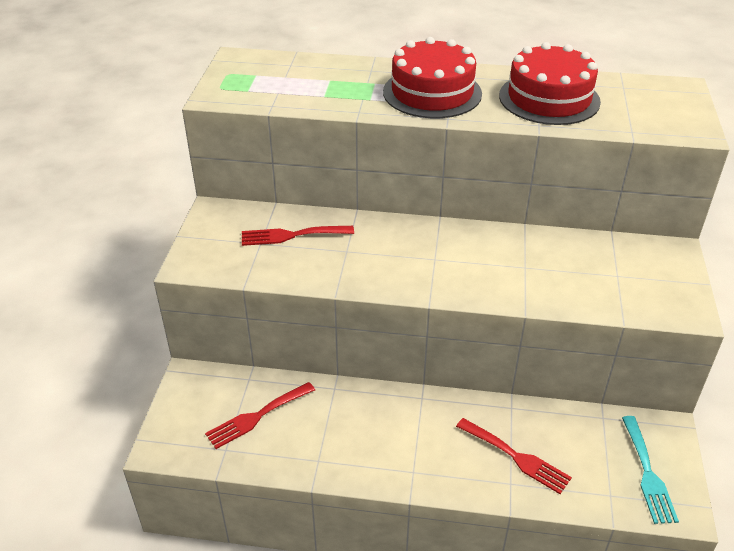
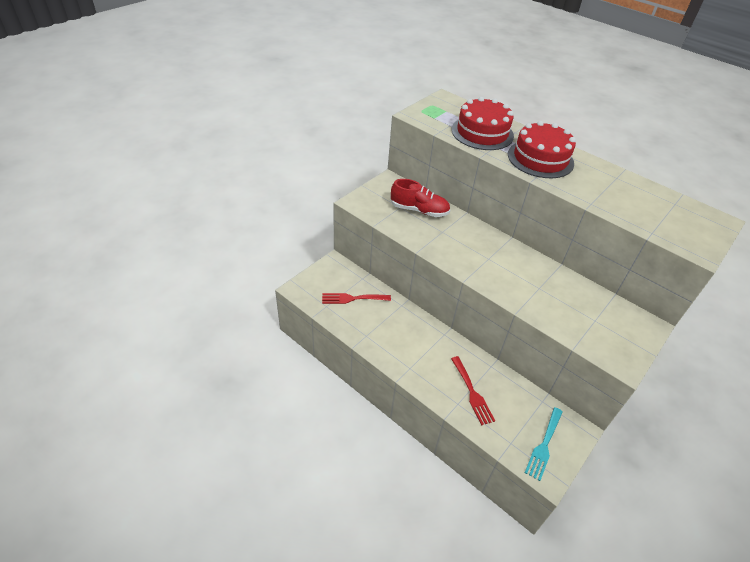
camera: 30 degrees right, 5 degrees up
red fork [242,226,354,246] -> red shoe [390,179,450,217]
red cake [499,42,601,125] -> red cake moved to [452,97,514,150]

